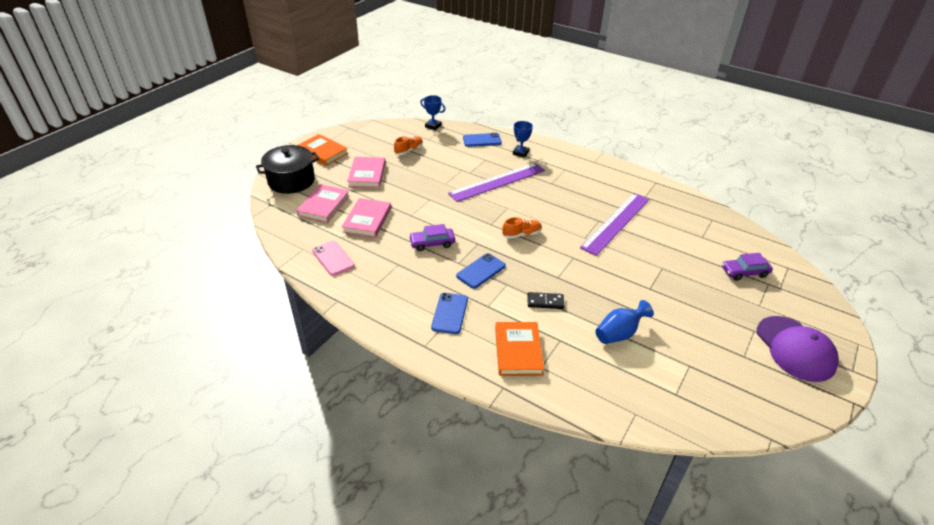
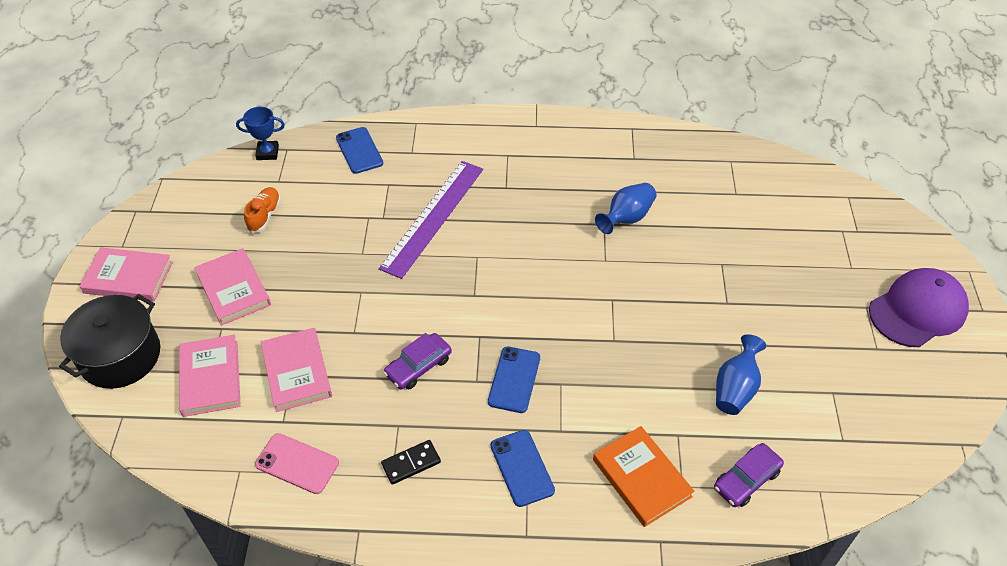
camera: 30 degrees left, 10 degrees up
orange book [298,134,348,166] -> pink book [80,247,173,301]
blue phone [463,133,502,147] -> blue phone turned 75 degrees counterclockwise [336,127,383,174]
orange shoe [502,217,542,239] -> none
blue trophy [513,121,533,158] -> none
black domino [527,292,564,309] -> black domino moved to [381,440,441,485]
purple ruler [580,193,650,256] -> blue vase [595,183,656,234]
purple car [722,253,773,281] -> purple car moved to [714,443,784,507]
purple cap [757,316,839,382] -> purple cap turned 75 degrees counterclockwise [869,268,969,347]

